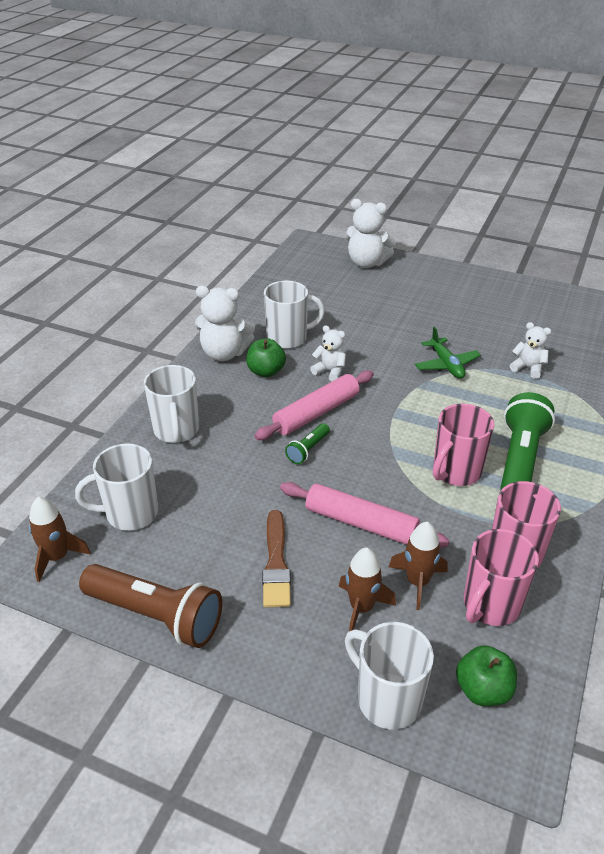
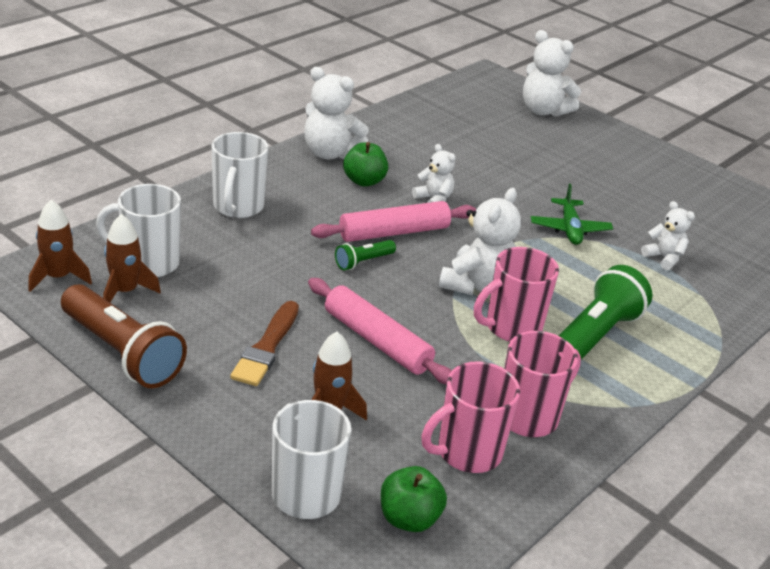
camera: 15 degrees right, 5 degrees down
white mug [264,280,325,349] -> none
brown rocket [389,522,448,610] -> brown rocket moved to [103,214,161,302]
none -> white teddy bear [439,188,521,295]

